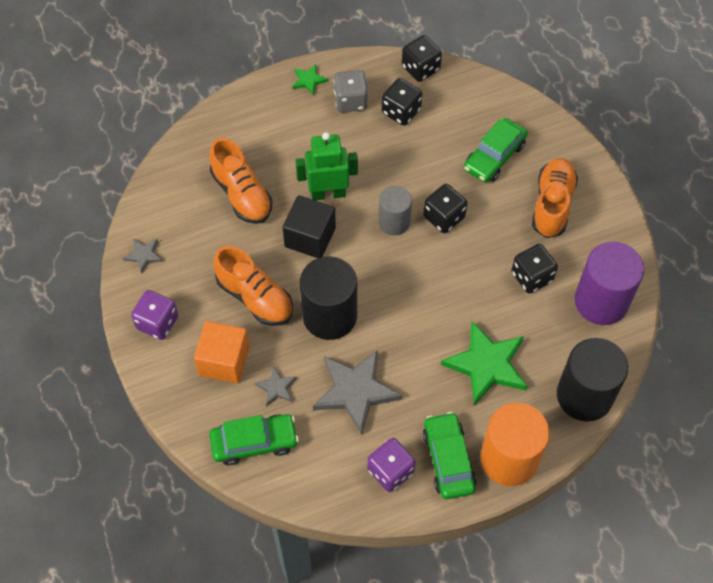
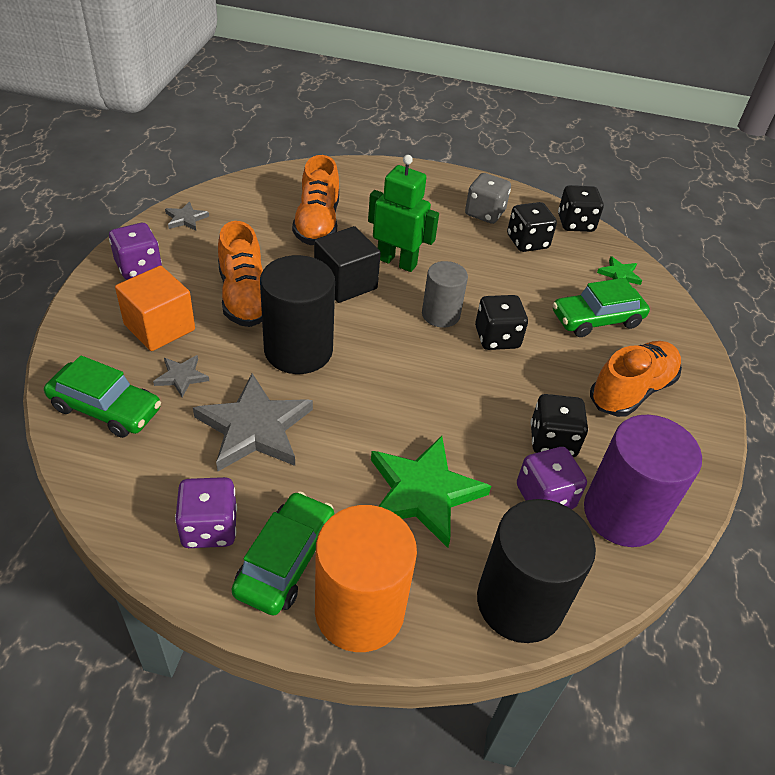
camera: 30 degrees right, 15 degrees down
green star [292,64,328,96] -> green star moved to [597,256,642,285]
none -> purple dice [517,447,587,509]

